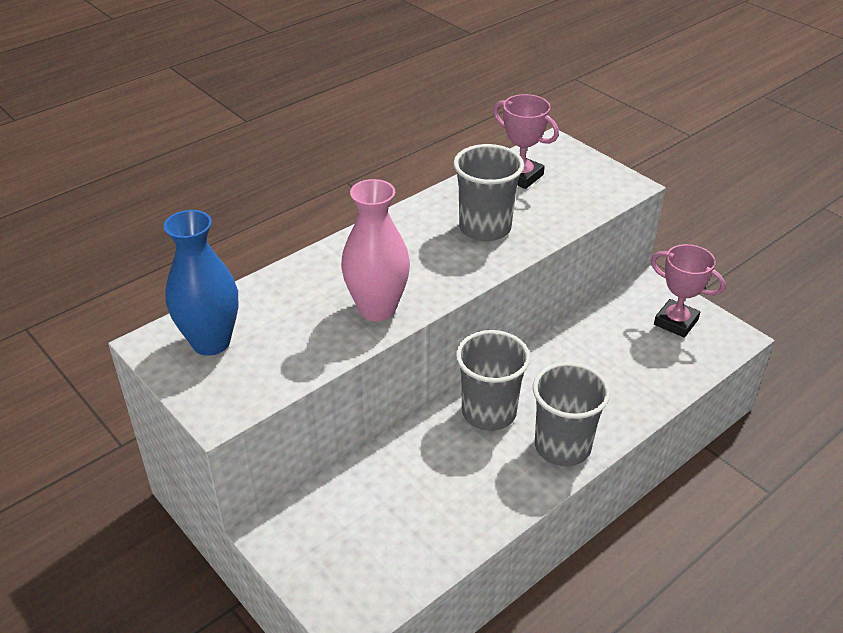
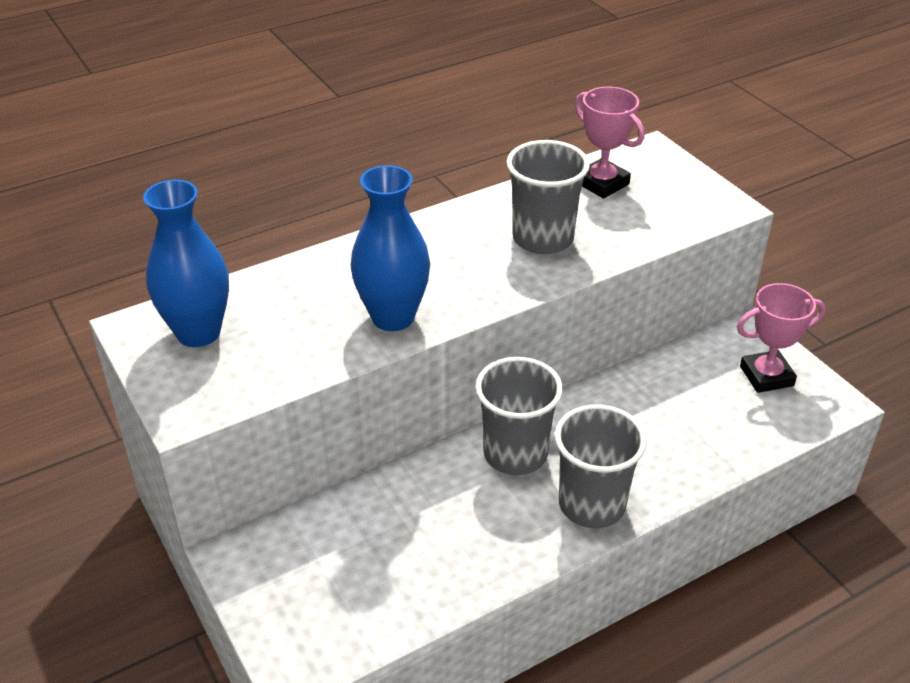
camera: 10 degrees right, 0 degrees up
pink vase [341,179,410,321] -> blue vase [351,165,430,331]
pink trophy [651,244,726,338] -> pink trophy turned 60 degrees counterclockwise [737,283,826,393]

